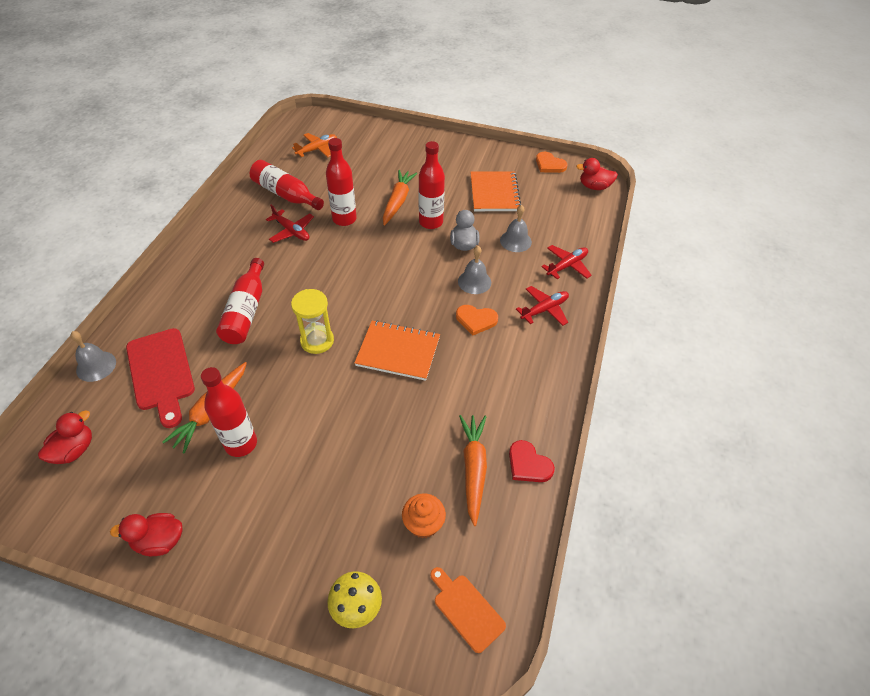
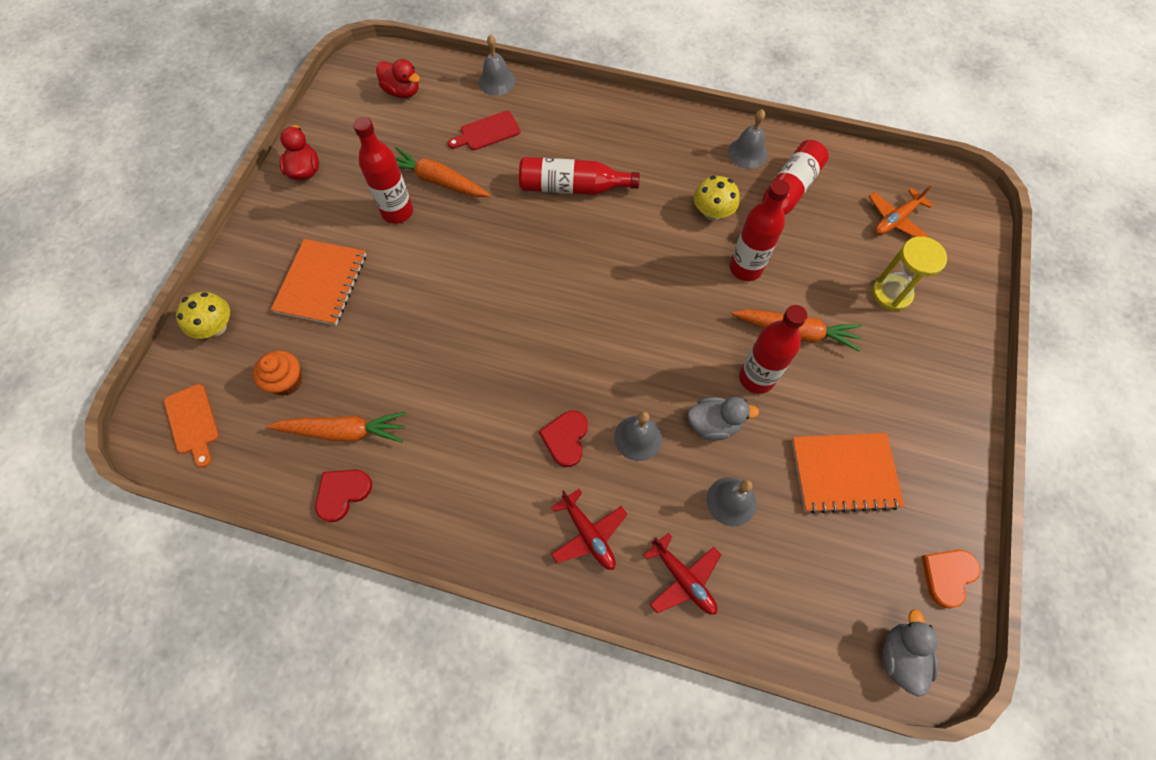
camera: 90 degrees right, 15 degrees up
red cutting board [126,328,195,428] -> red cutting board [448,111,520,150], size x0.59
red plane [266,205,314,243] -> yellow mushroom [694,176,740,220]
yellow hourglass [291,289,334,354] -> yellow hourglass moved to [872,236,947,311]
orange plane [292,133,337,157] -> orange plane turned 90 degrees clockwise [869,185,933,237]
orange notebook [354,320,440,381] -> orange notebook moved to [271,239,366,325]
orange cutting board [430,567,506,653] -> orange cutting board turned 105 degrees clockwise [164,384,219,467]
orange heart [456,305,498,336] -> red heart [539,411,588,467]
red duck [576,158,618,190] -> grey duck [883,609,938,697]
none -> grey bell [728,109,768,169]

